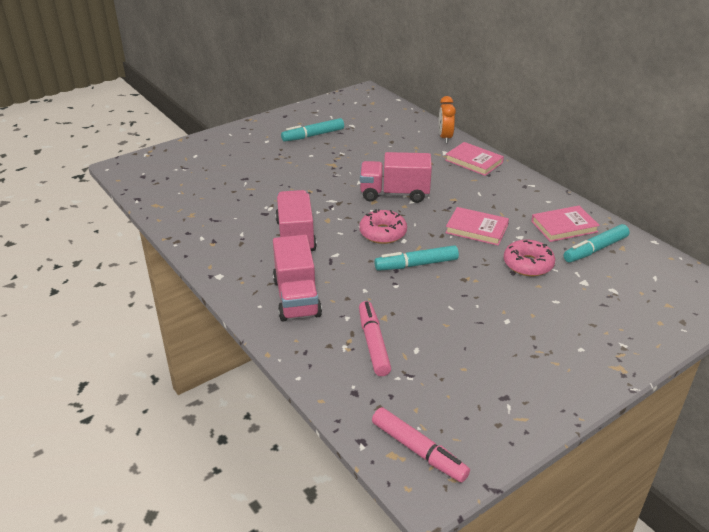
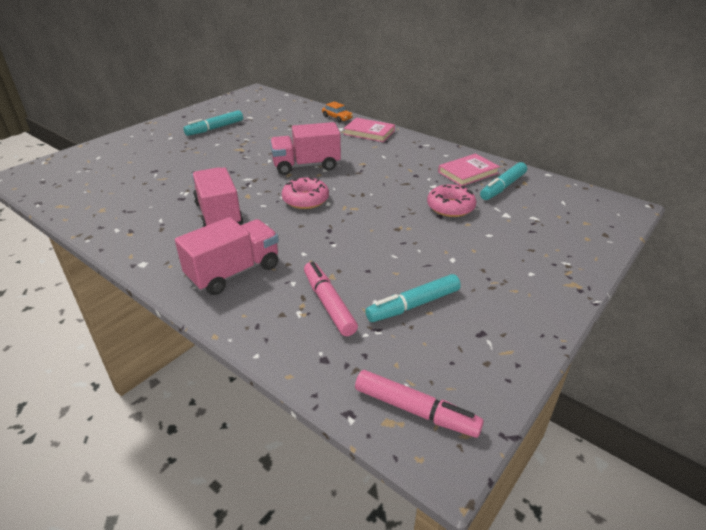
camera: 15 degrees left, 0 degrees up
pink truck [273,235,322,321] -> pink truck turned 105 degrees counterclockwise [175,217,279,295]
turquoise marker [374,245,459,271] -> turquoise marker moved to [365,274,461,322]
orange clock [439,96,456,143] -> orange car [322,101,353,123]
pink book [445,207,509,246] -> none

